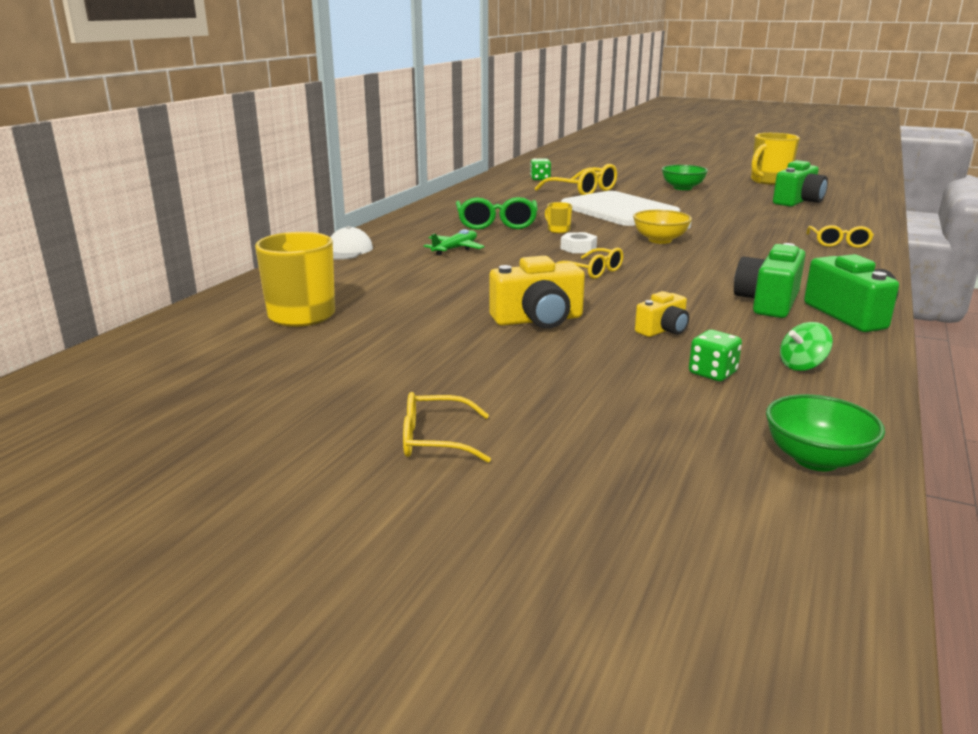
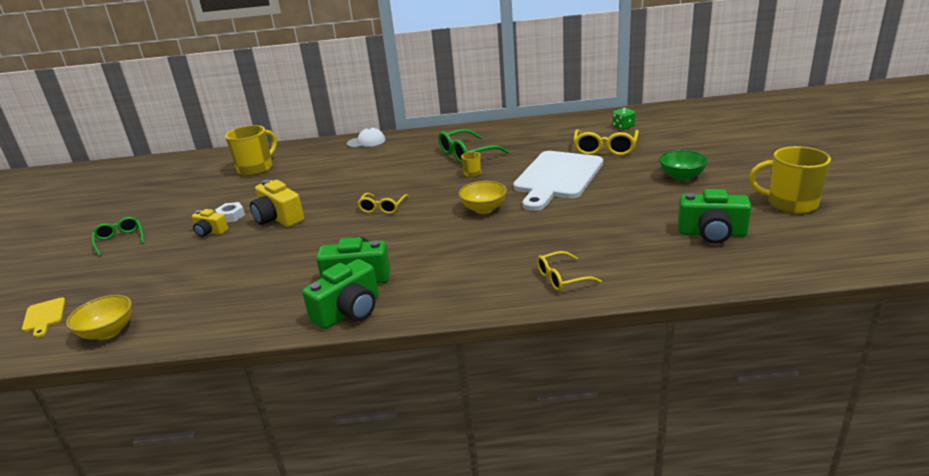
camera: 65 degrees right, 5 degrees up
yellow glasses [403,392,491,463] -> green glasses [92,217,144,256]
green plane [424,229,485,255] -> none
white nut [560,232,597,253] -> white nut moved to [215,202,245,222]
yellow camera [635,291,689,337] -> yellow camera moved to [192,209,228,237]
green dice [689,330,742,381] -> none
green bowl [766,394,885,471] -> yellow bowl [66,295,132,340]
green spinning top [780,322,833,371] -> none
none -> yellow cutting board [22,297,65,338]

